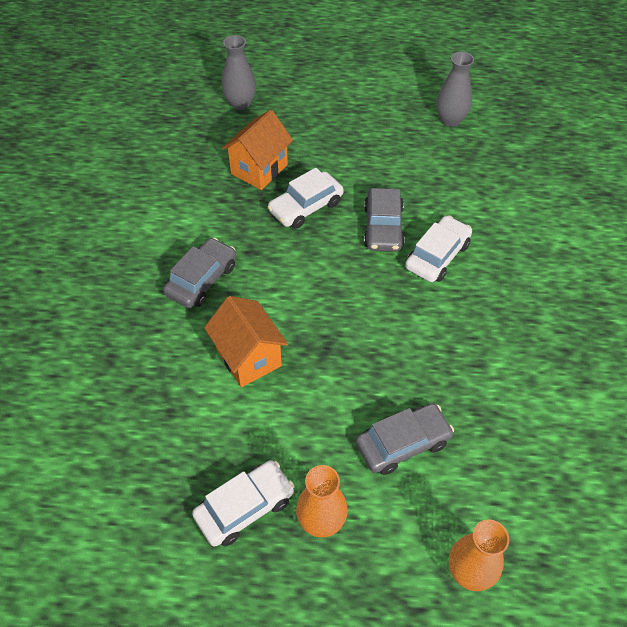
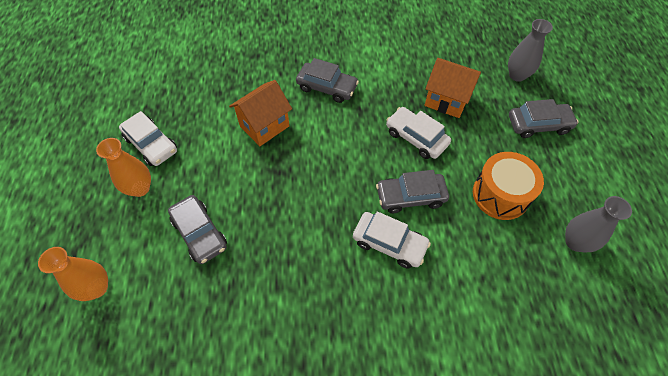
camera: 80 degrees right, 5 degrees up
none -> orange drum [473,152,544,220]
none -> grey car [509,99,579,138]

